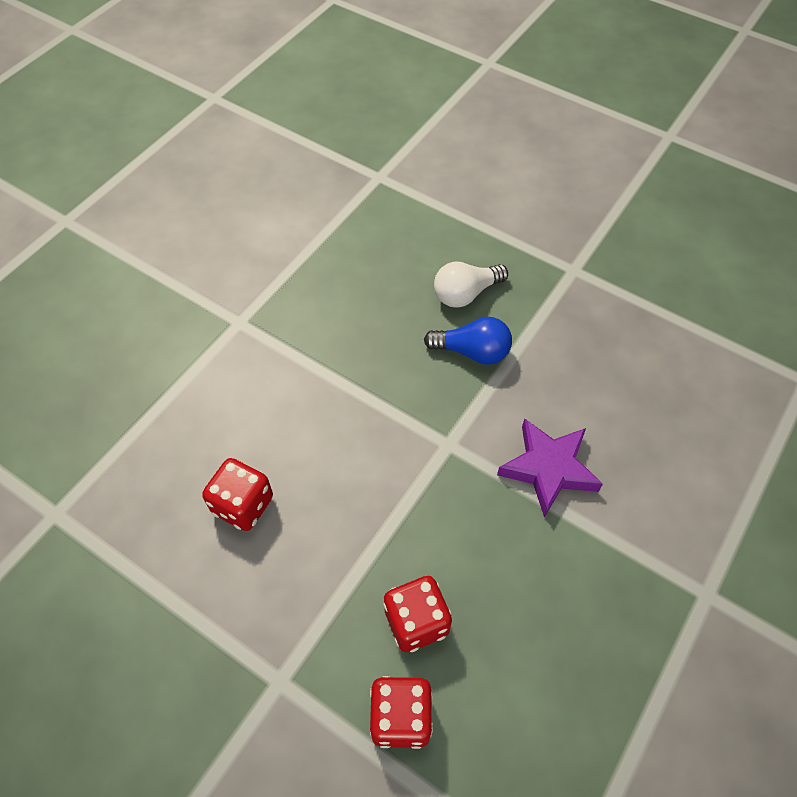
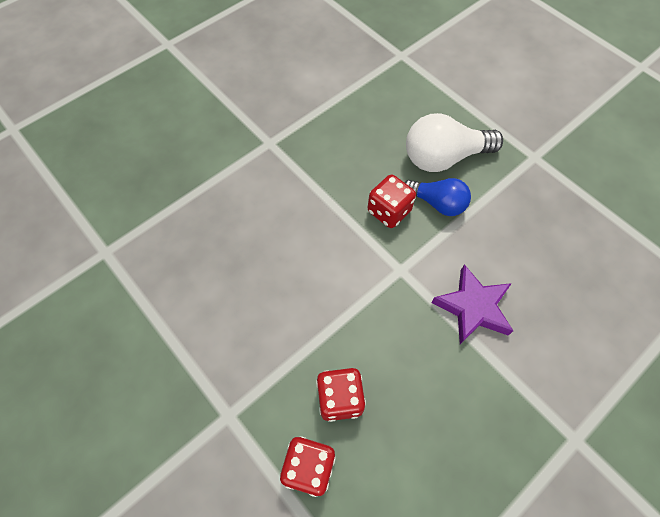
camera: 15 degrees right, 5 degrees up
red dice [202,458,273,531] -> red dice moved to [368,175,416,228]
white light bulb [434,262,508,308] -> white light bulb [406,113,503,172], size x1.57

